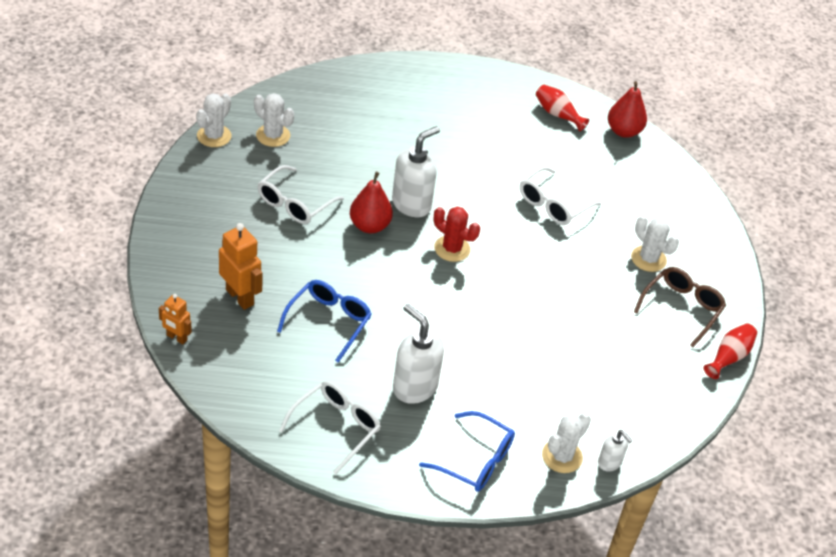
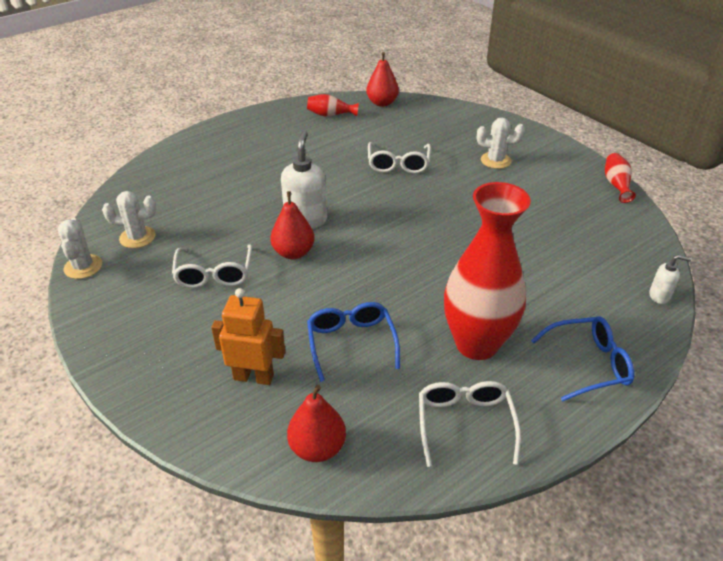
camera: 35 degrees left, 5 degrees down
orange robot [159,294,192,344] -> none
white soap dispenser [393,304,444,404] -> red vase [444,182,531,360]
red cactus [434,206,480,262] -> none
white cactus [542,413,591,473] -> none
brown glasses [634,267,726,347] -> none
none -> red pear [287,384,346,462]

